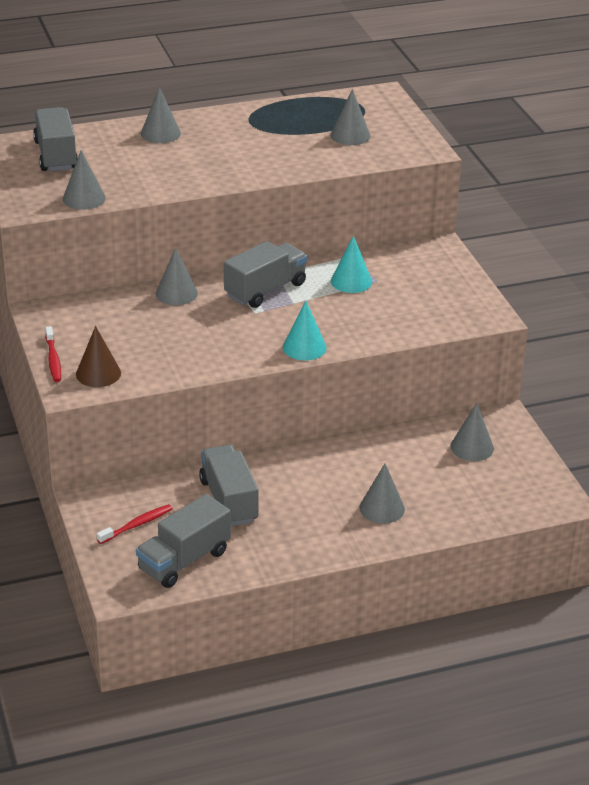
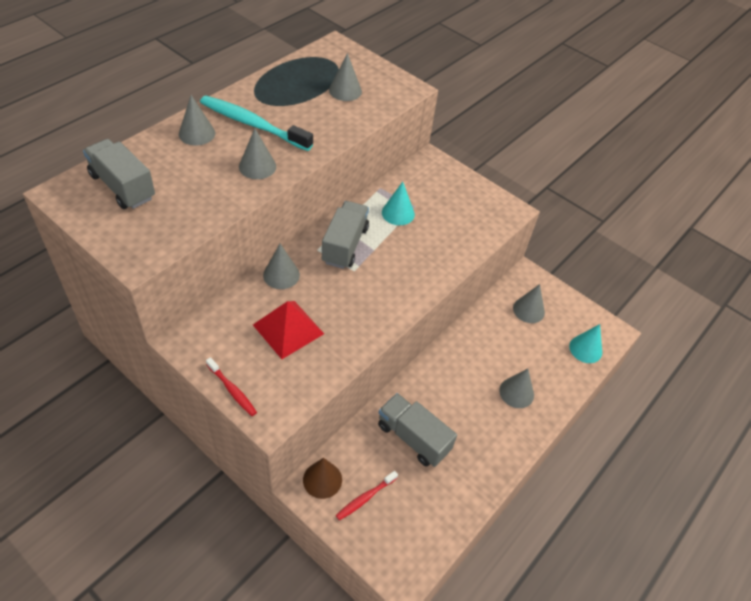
camera: 35 degrees left, 15 degrees up
grey cone [63,150,106,210] -> grey cone moved to [239,128,276,179]
brown cone [76,326,121,387] -> brown cone moved to [303,458,342,499]
red toothbrush [97,504,173,544] -> red toothbrush turned 150 degrees counterclockwise [336,471,398,521]
grey truck [136,494,231,588] -> none
turquoise cone [283,301,327,360] -> turquoise cone moved to [569,324,602,363]
none -> turquoise toothbrush [200,96,313,151]
none -> red pyramid [253,301,324,359]

